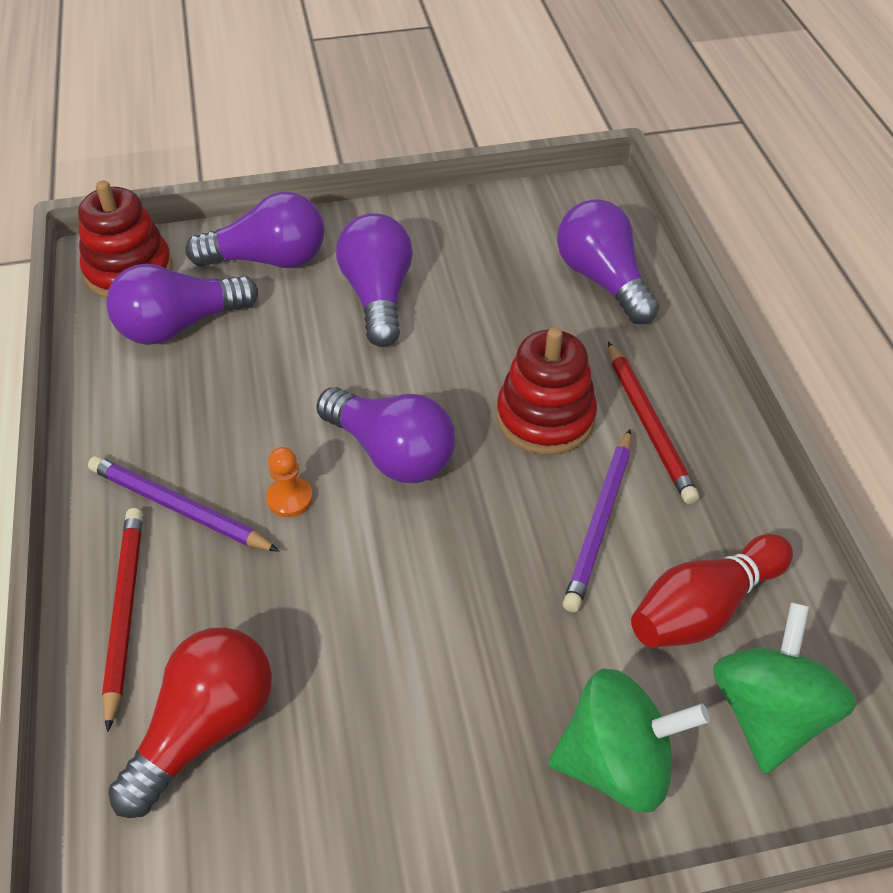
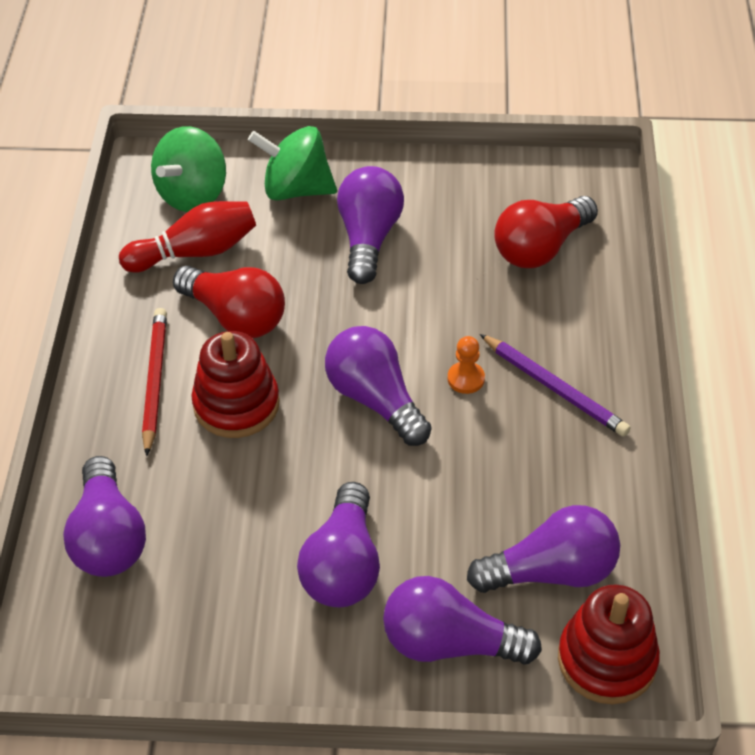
camera: 165 degrees left, 0 degrees up
red pencil [102,508,143,732] -> none
purple pencil [563,429,631,612] -> red light bulb [173,266,285,338]
none -> purple light bulb [337,166,404,284]

